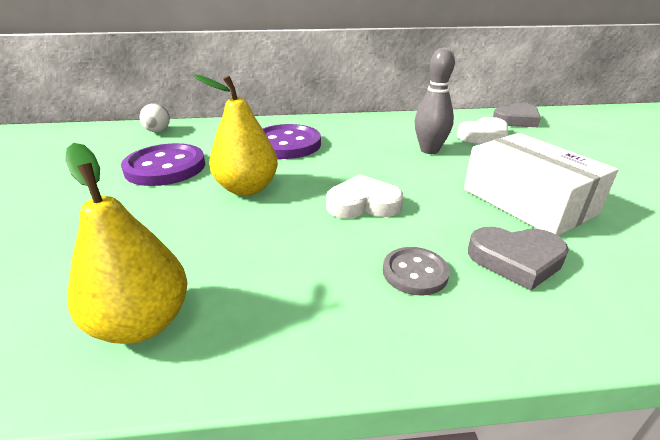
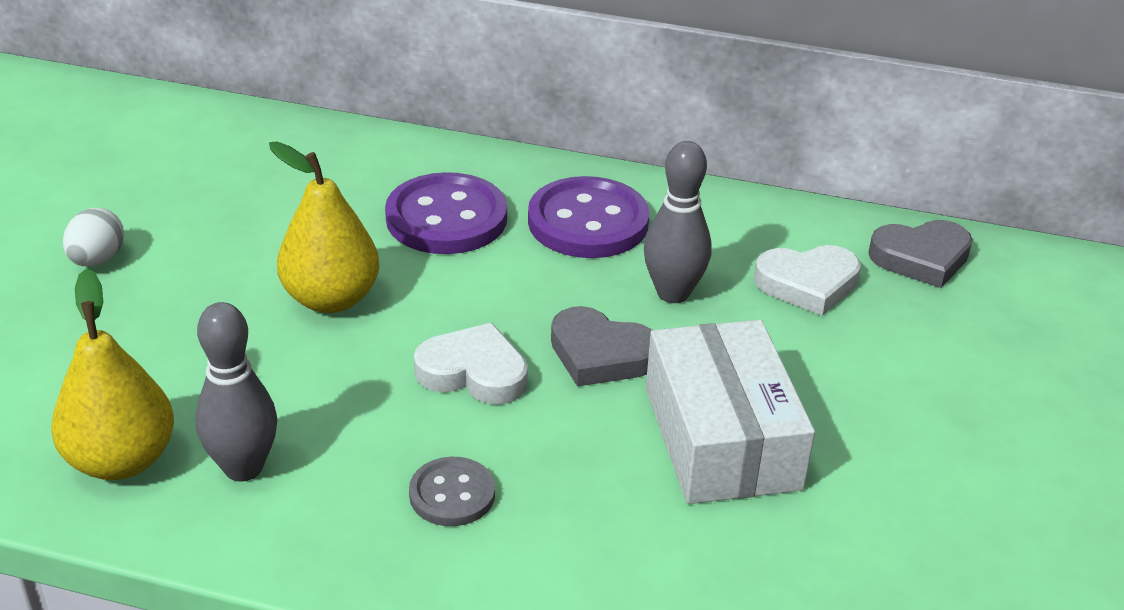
camera: 20 degrees right, 5 degrees up
purple button [121,143,205,186] -> purple button moved to [528,176,649,258]
white egg [140,103,170,132] -> white egg moved to [63,208,124,266]
grey heart [468,227,569,291] -> grey heart moved to [551,306,652,387]
none -> grey bowling pin [195,302,277,481]

